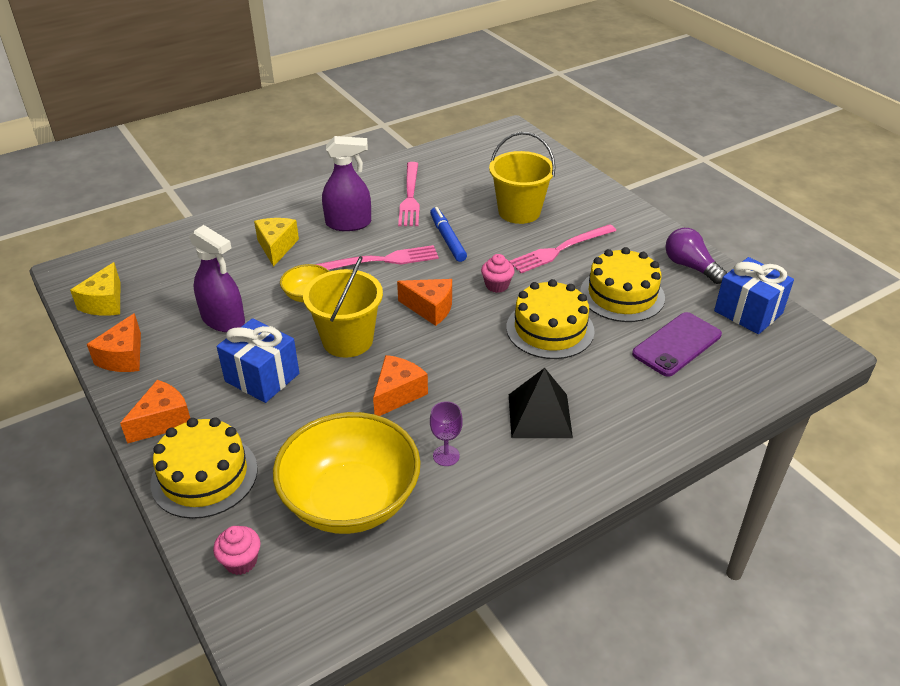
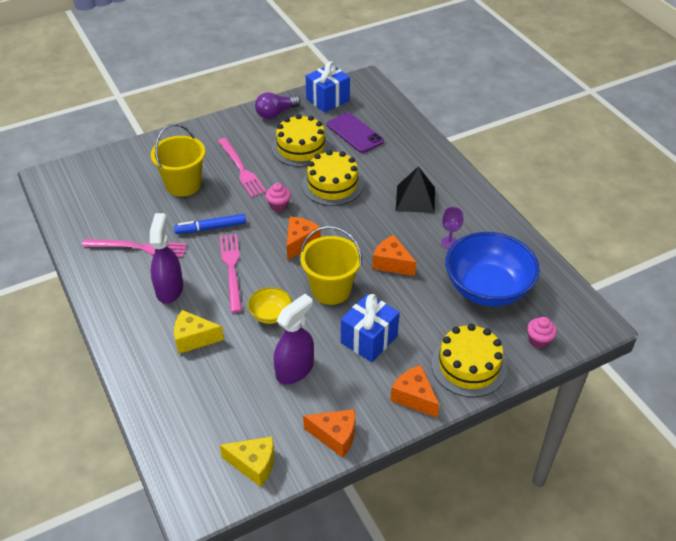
camera: 85 degrees left, 5 degrees up
yellow bowl [273,412,421,534] -> blue bowl [445,232,540,306]

